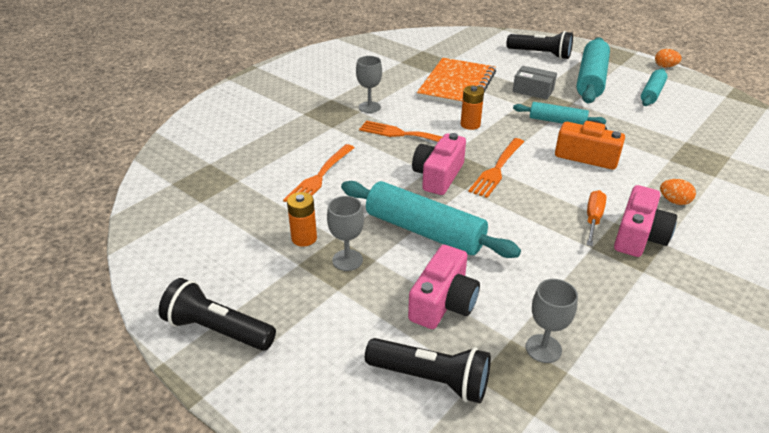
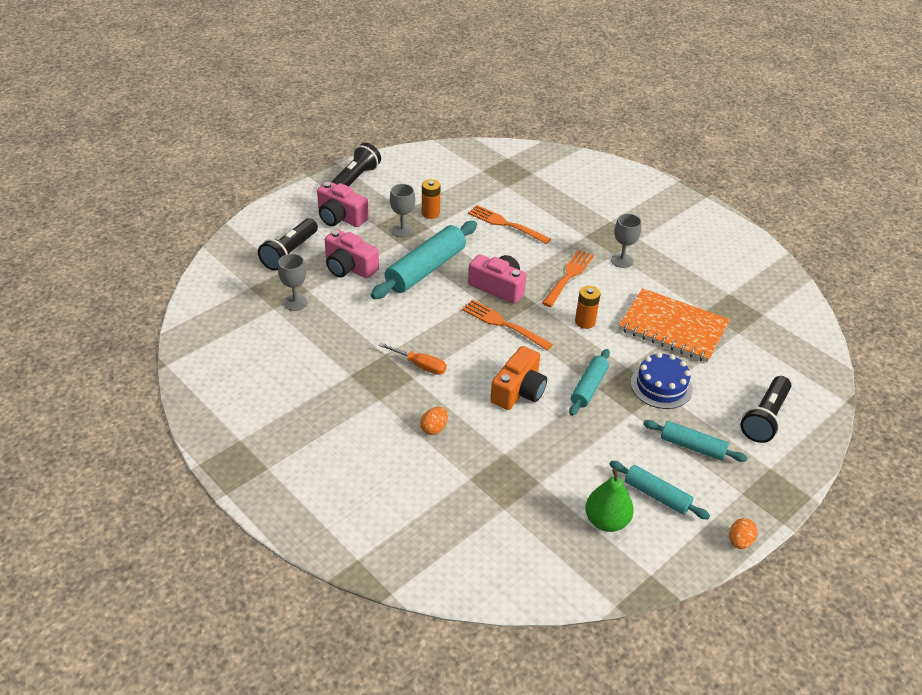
camera: 95 degrees right, 5 degrees up
grey box [513,66,557,99] -> blue cake [631,352,693,409]
turquoise rolling pin [576,37,610,103] -> turquoise rolling pin [643,420,748,462], size x0.58
pink camera [614,185,677,257] -> pink camera moved to [317,181,369,227]
none -> green pear [585,468,634,532]

